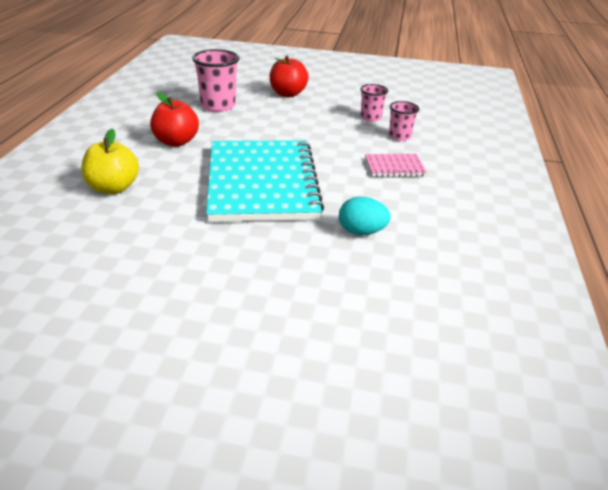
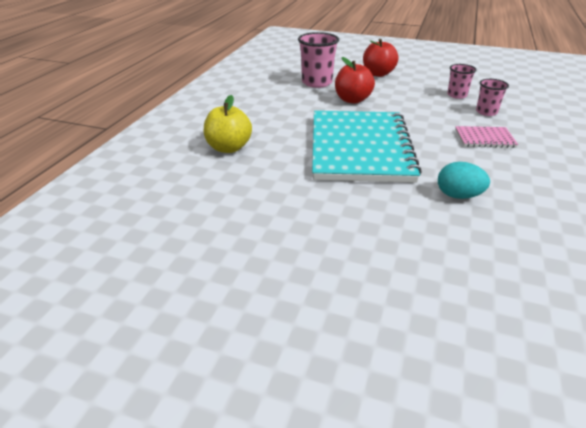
camera: 10 degrees right, 0 degrees up
red apple [150,92,199,147] -> red apple moved to [335,57,375,104]

